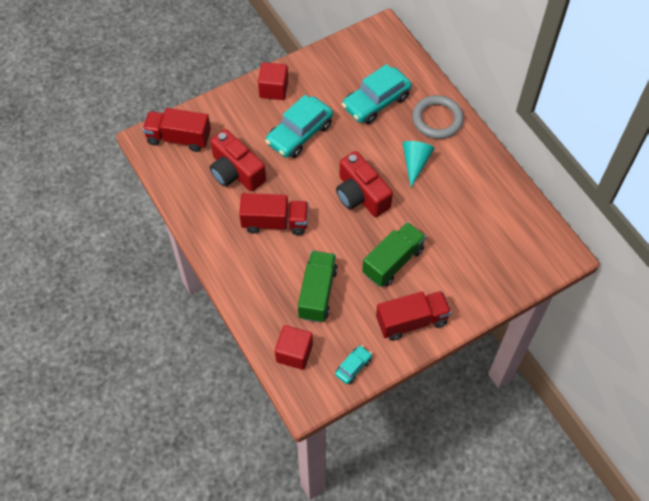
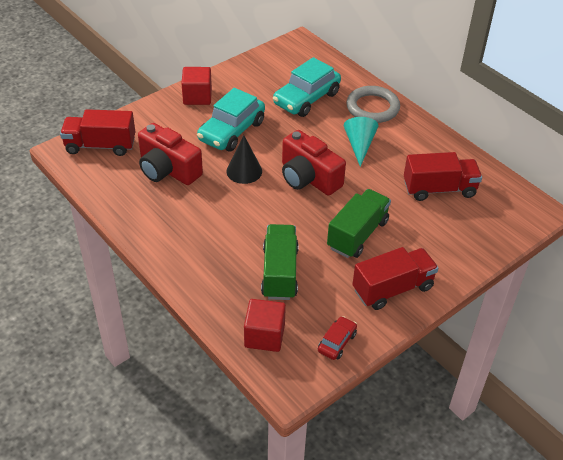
camera: 10 degrees left, 15 degrees down
red truck [239,193,308,235] -> red truck moved to [404,152,482,201]
turquoise car [335,345,372,384] -> red car [318,316,357,360]
none -> black cone [227,135,262,184]

